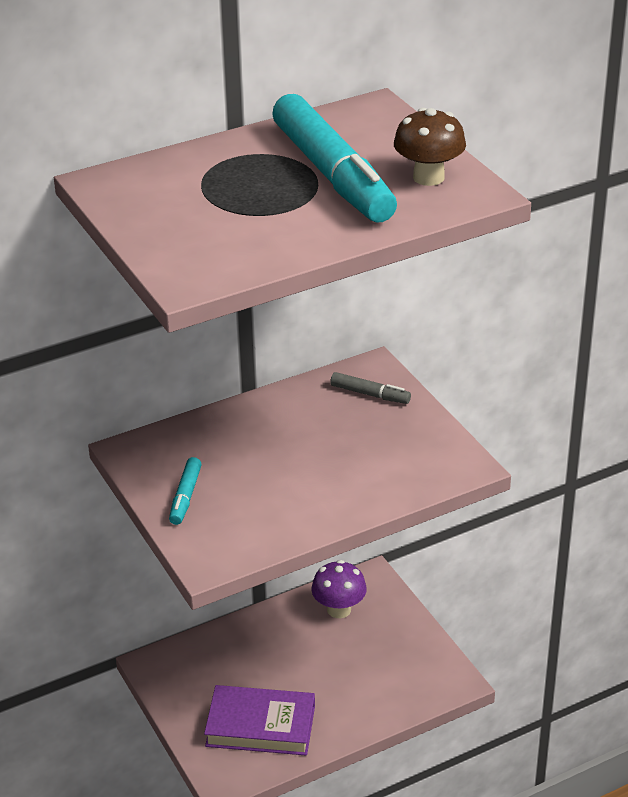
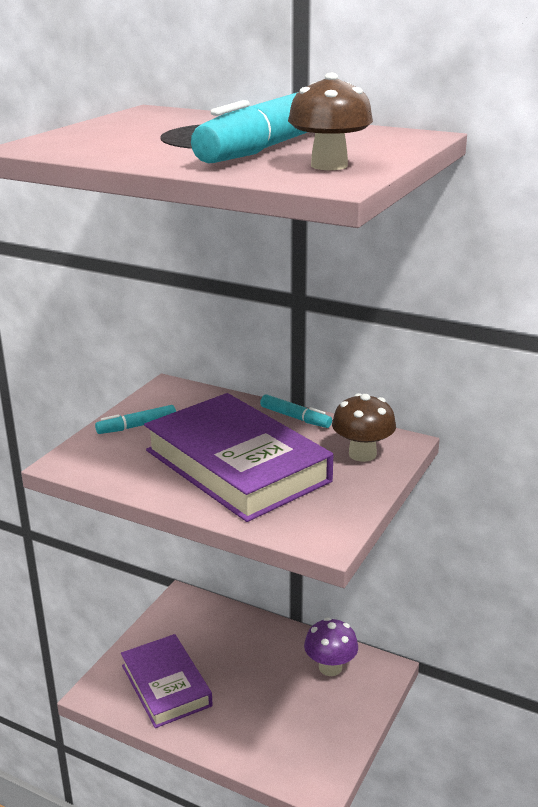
camera: 55 degrees right, 10 degrees down
grey marker [330,372,411,404] -> brown mushroom [332,393,396,462]
none -> purple book [144,393,333,522]
none -> turquoise marker [260,394,332,428]

